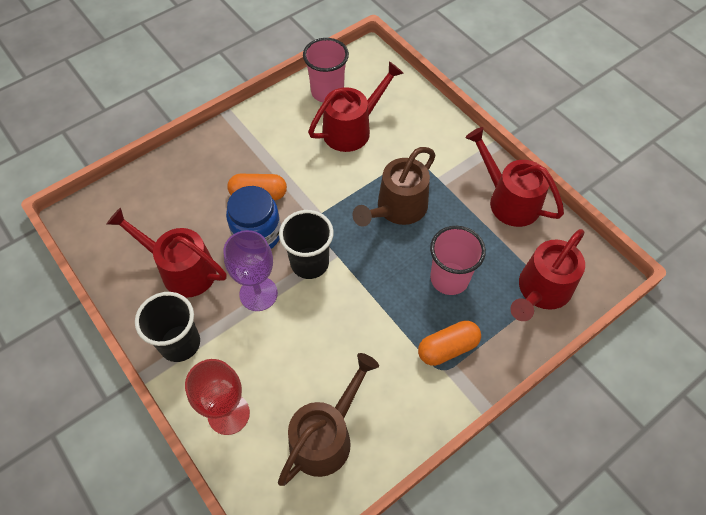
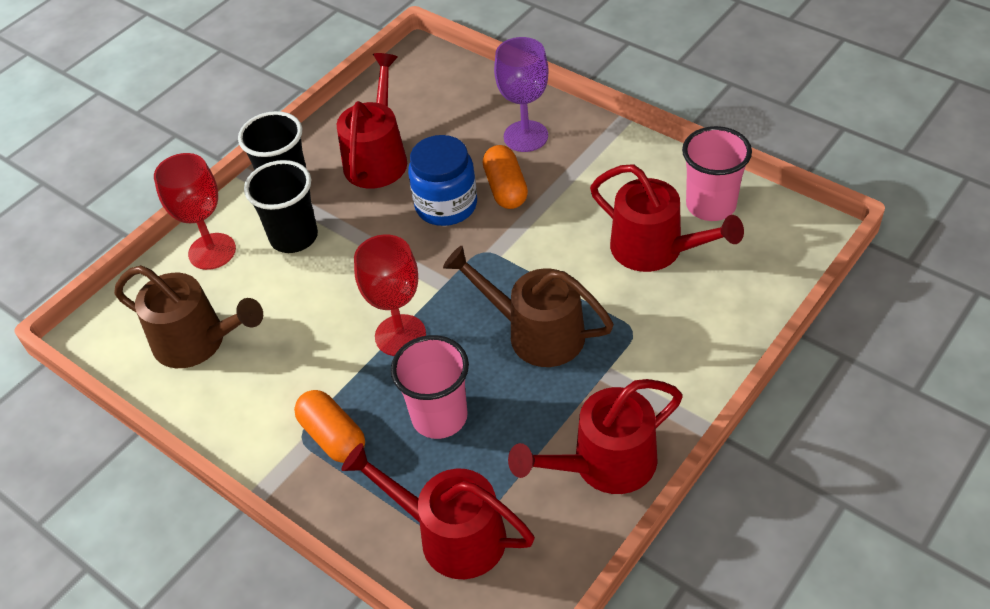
camera: 80 degrees right, 10 degrees down
purple goblet [224,230,278,311] -> purple goblet moved to [494,37,549,152]
black cup [279,210,334,279] -> black cup moved to [244,160,318,253]
red watering can [465,127,564,227] -> red watering can turned 150 degrees counterclockwise [508,379,683,494]
none -> red goblet [354,234,426,356]

